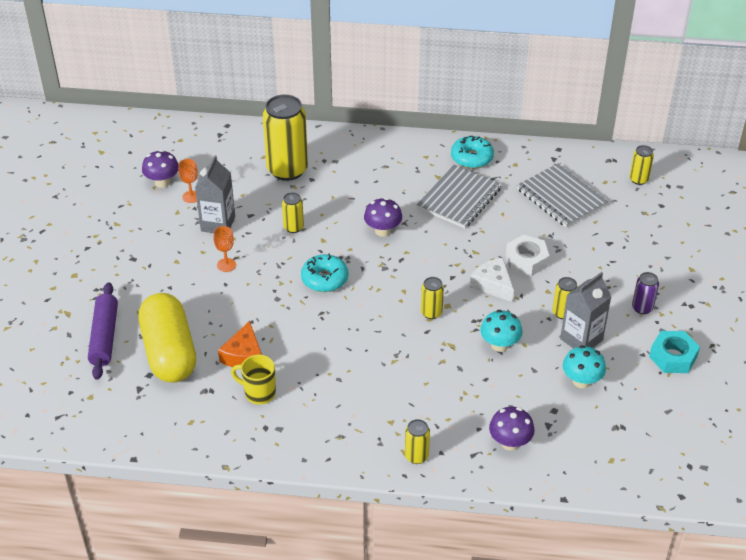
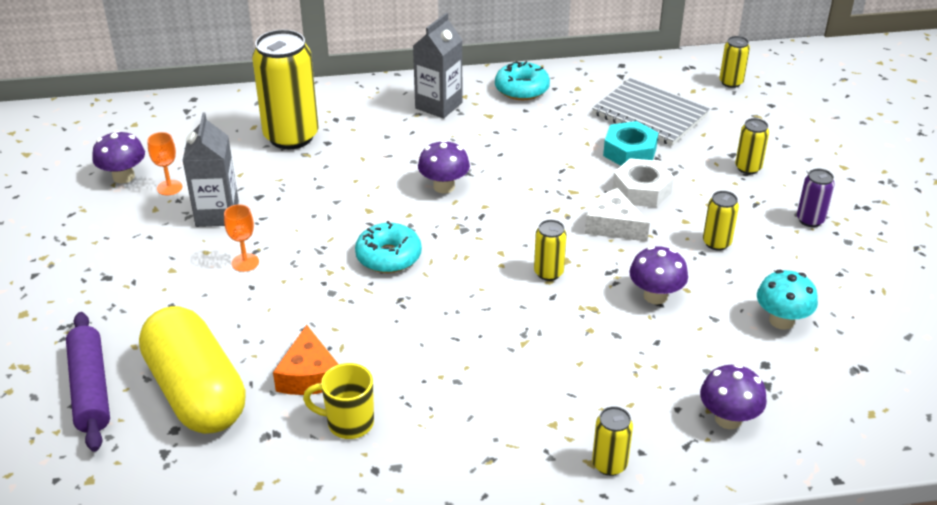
camera: 15 degrees left, 5 degrees down
yellow can [282,192,304,233] -> yellow can moved to [735,118,769,174]
grey notebook [417,165,502,228] -> none
turquoise mushroom [480,310,522,352] -> purple mushroom [629,246,688,304]
grey carton [560,272,612,349] -> grey carton moved to [413,13,462,118]
turquoise nut [649,331,700,373] -> turquoise nut moved to [603,121,658,166]

